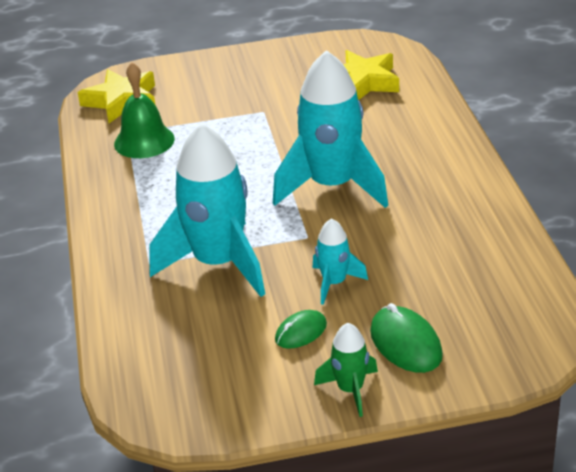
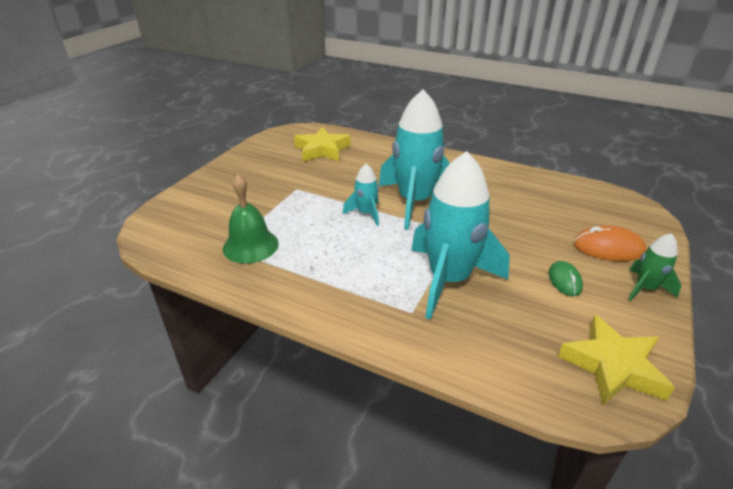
camera: 55 degrees left, 0 degrees up
yellow star [78,69,155,123] -> yellow star moved to [558,315,675,405]
turquoise rocket [313,218,368,305] -> turquoise rocket moved to [343,164,379,226]
green mouse [370,303,443,373] -> orange mouse [574,226,646,261]

